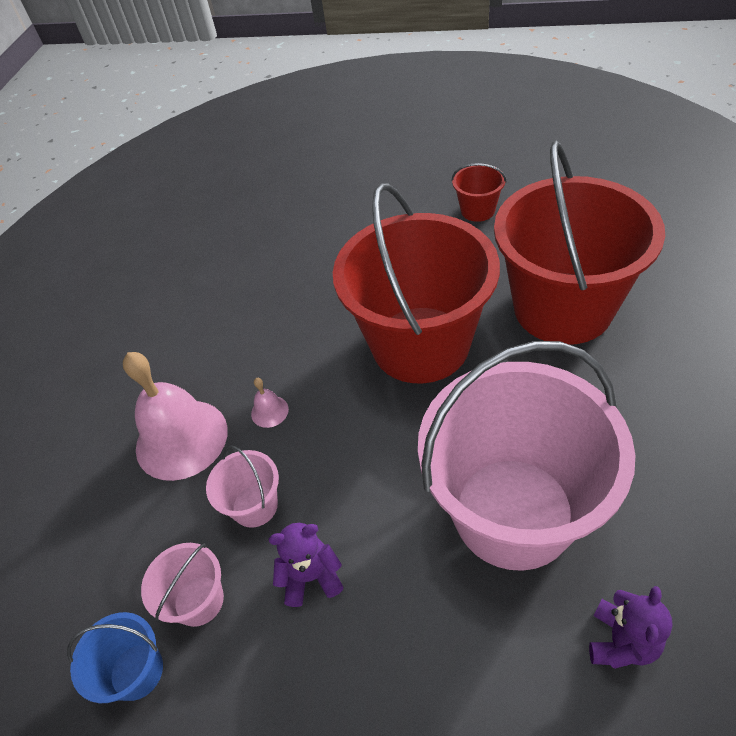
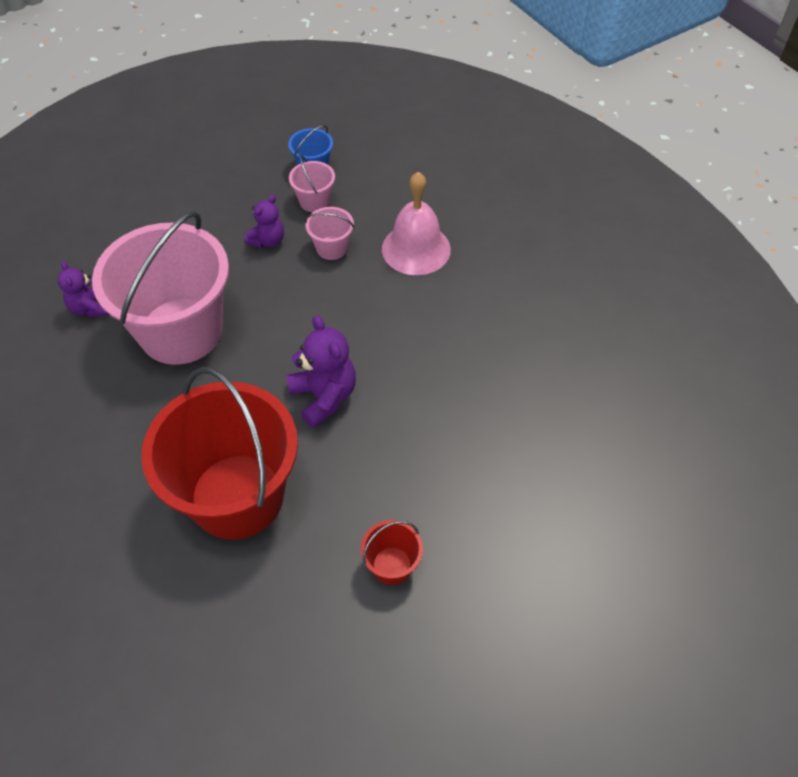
camera: 130 degrees right, 5 degrees up
pink bell [251,378,289,428] -> none
red bucket [333,183,500,383] -> purple teddy bear [286,315,356,428]

